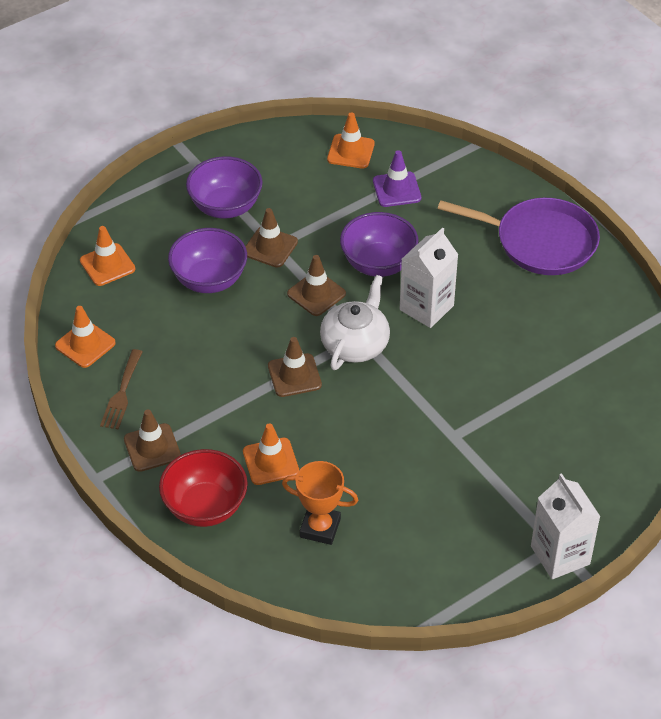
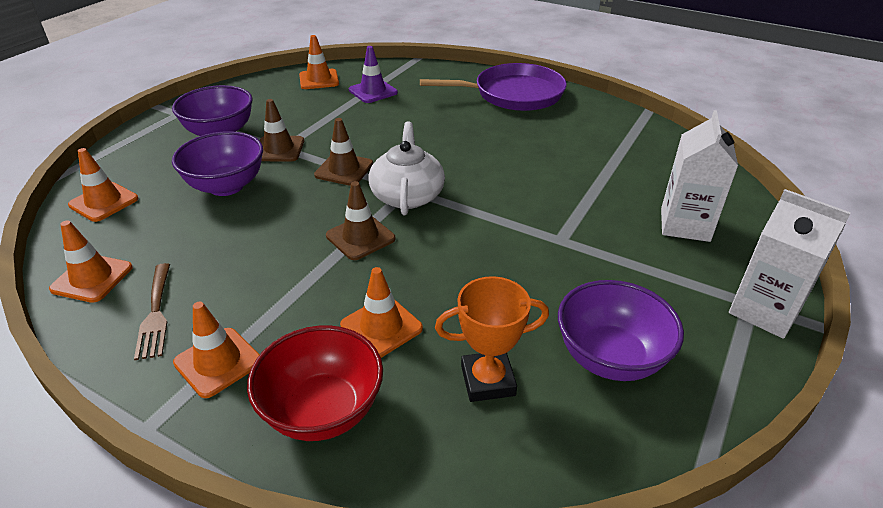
camera: 25 degrees left, 10 degrees down
brown traffic cone [124,410,181,472] -> orange traffic cone [173,302,260,398]
purple bowl [340,212,419,277] -> purple bowl moved to [558,280,684,381]
white carton [400,228,458,328] -> white carton moved to [661,110,738,242]

